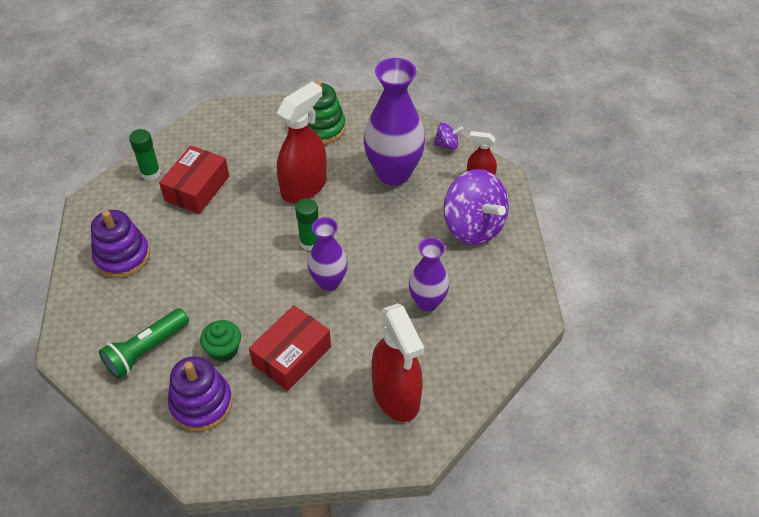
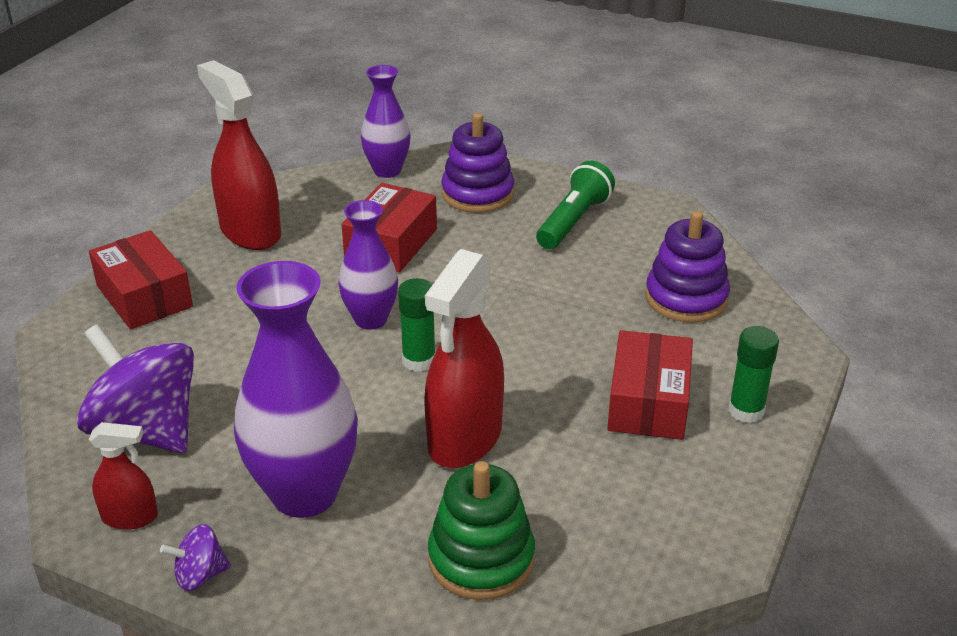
camera: 165 degrees right, 15 degrees down
green cupcake [200,320,241,362] -> none
purple vase [409,238,449,311] -> purple vase moved to [361,65,410,178]
none -> red box [89,230,193,330]

